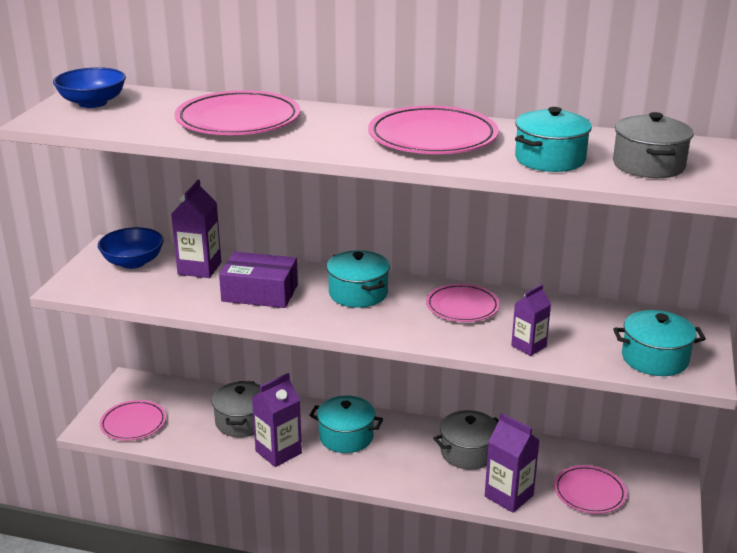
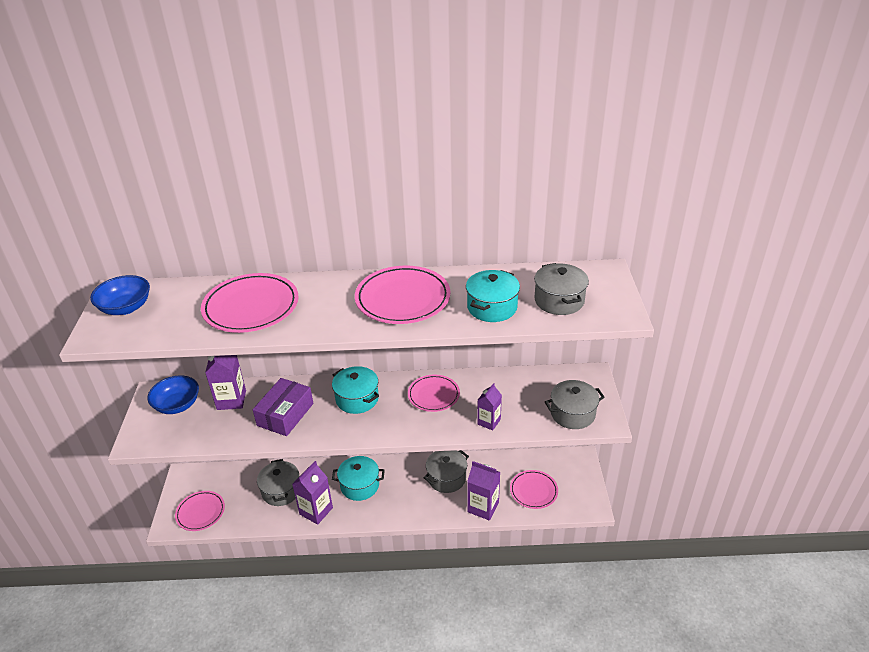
camera: 15 degrees left, 10 degrees up
purple box [219,252,298,308] -> purple box turned 60 degrees counterclockwise [253,378,313,436]
turquoise pot [613,310,706,376] -> grey pot [545,380,605,429]

